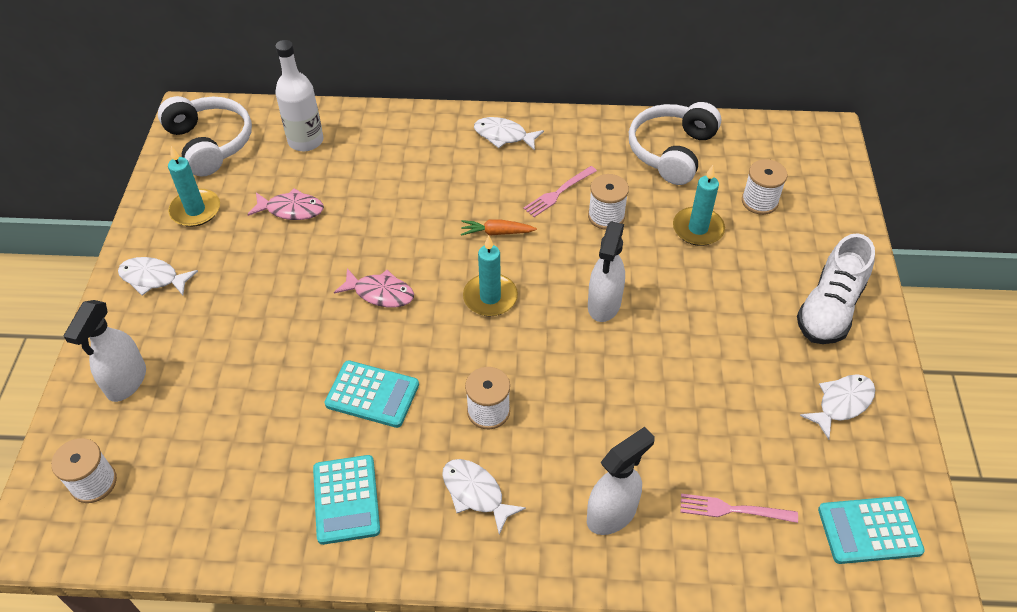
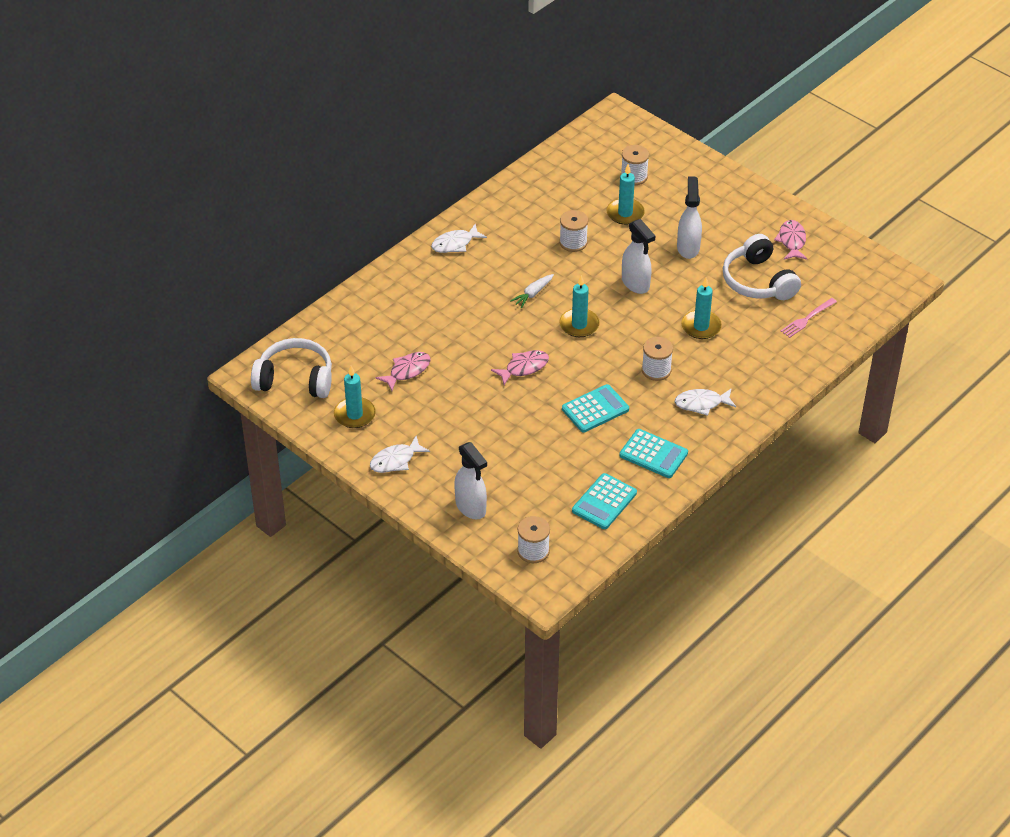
camera: 50 degrees left, 5 degrees down
white bottle [275,40,323,151] -> none
orange carrot [461,219,537,236] -> white carrot [510,274,554,308]
pink fork [523,166,597,217] -> none
white spray bottle [587,427,655,535] -> white spray bottle moved to [677,176,702,259]
white headphones [629,102,721,185] -> white headphones moved to [723,234,801,300]
white shoe [797,233,875,344] -> none
white fish [800,374,875,440] -> pink fish [774,220,808,260]
turquoise calculator [818,496,925,564] -> turquoise calculator moved to [572,473,637,529]
none -> turquoise candle [681,277,722,339]

